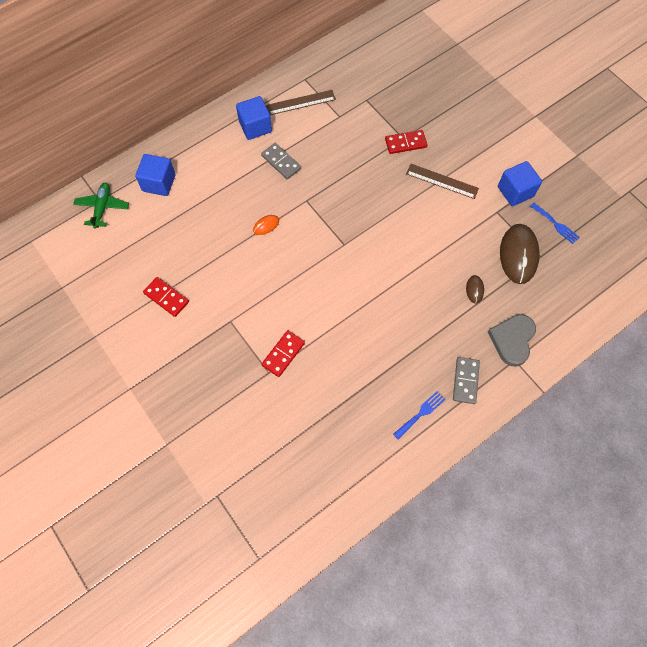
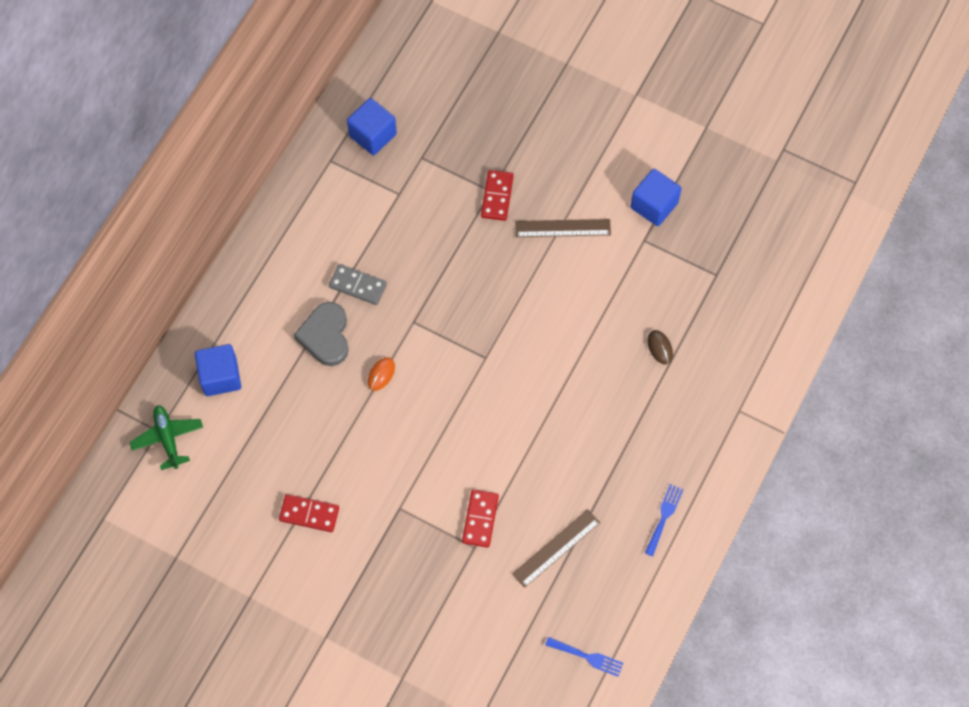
camera: 25 degrees left, 0 degrees up
blue cube [236,96,272,140] -> blue cube moved to [347,98,397,155]
brown ruler [266,90,336,115] -> brown ruler moved to [512,509,600,588]
red domino [385,130,428,154] -> red domino turned 45 degrees counterclockwise [481,170,514,221]
grey domino [453,357,480,404] -> none
grey heart [488,314,536,367] -> grey heart moved to [294,302,349,366]
brown mouse [500,224,540,284] -> none
blue fork [530,203,580,244] -> blue fork moved to [545,637,624,677]

